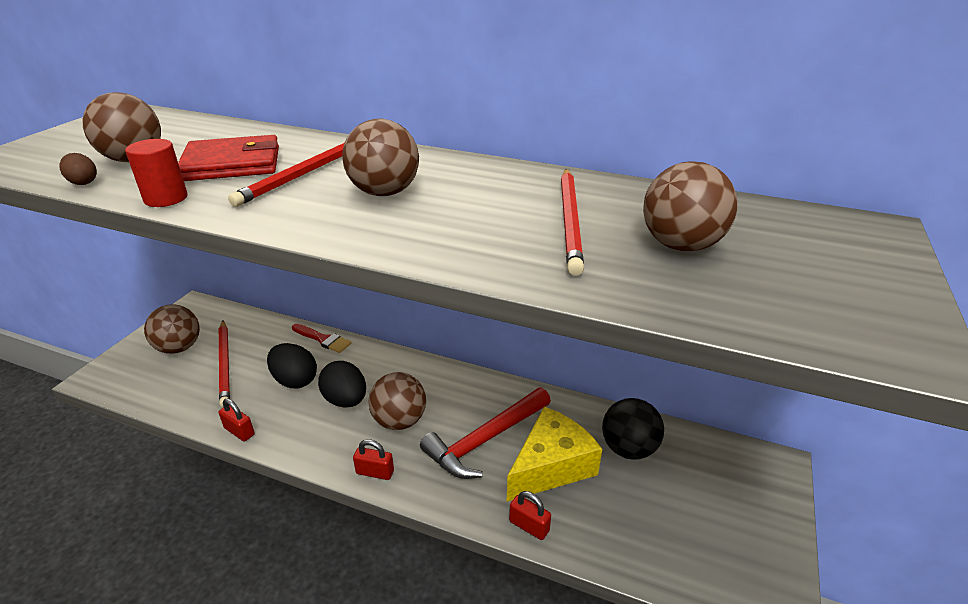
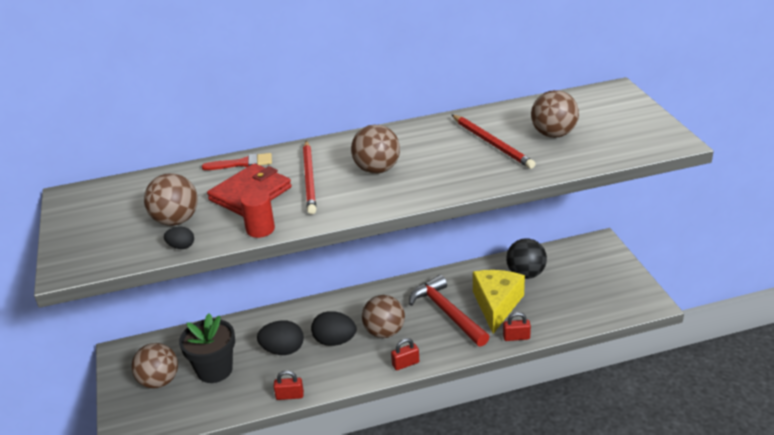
camera: 35 degrees left, 0 degrees up
brown egg [59,153,97,185] -> black egg [164,227,194,249]
red pencil [219,320,230,407] -> black flower pot [179,314,235,383]
red brush [292,324,351,353] -> red brush moved to [202,153,272,170]
red hammer [420,388,551,479] -> red hammer turned 135 degrees clockwise [409,275,489,347]

